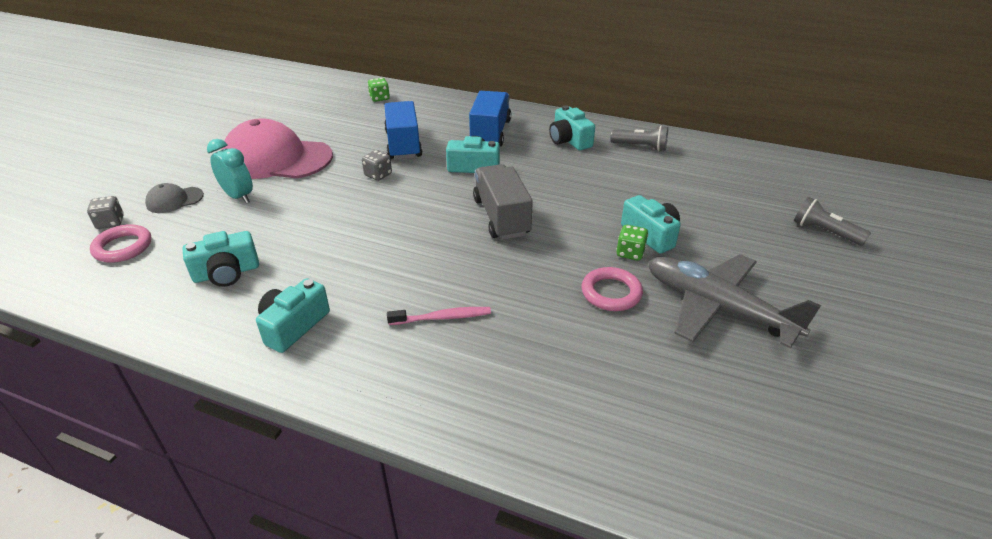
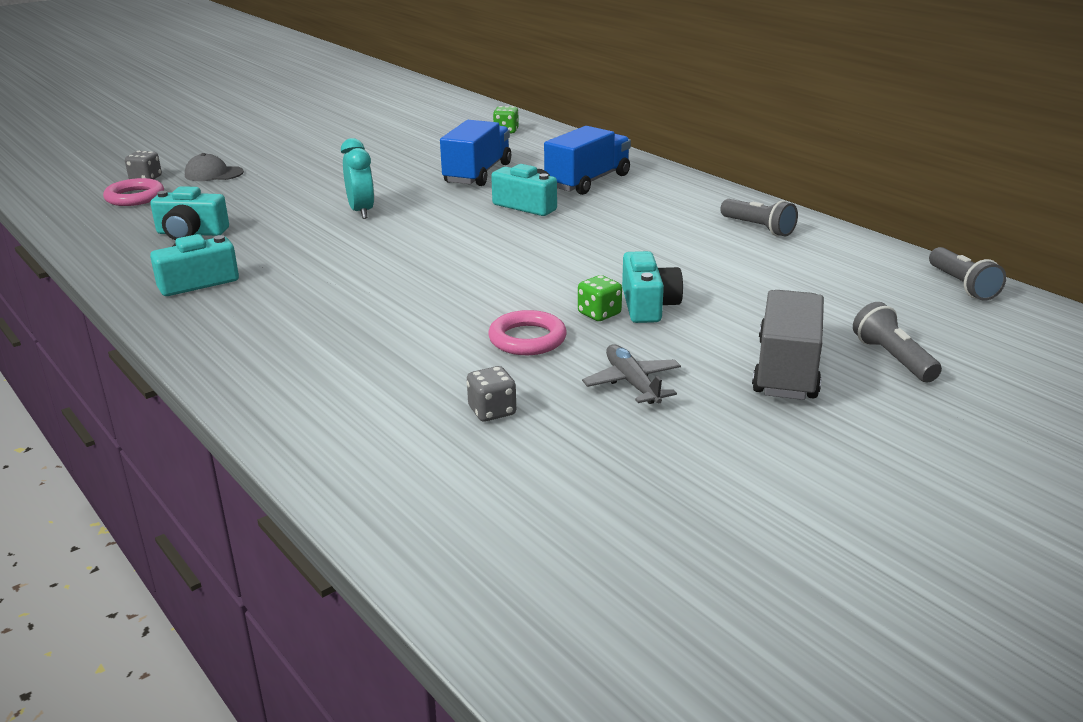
camera: 30 degrees right, 10 degrees down
turquoise clock [207,139,253,204] -> turquoise clock moved to [341,138,374,219]
pink cap [222,118,333,179] -> none
grey dice [362,150,392,181] -> grey dice moved to [467,366,516,421]
pink toothbrush [387,307,491,325] -> none
grey truck [473,164,533,240] -> grey truck moved to [752,290,824,400]
turquoise camera [549,105,595,150] -> none
grey plane [648,254,821,348] -> grey plane [582,345,681,404], size x0.51
none -> grey flashlight [929,247,1006,301]

